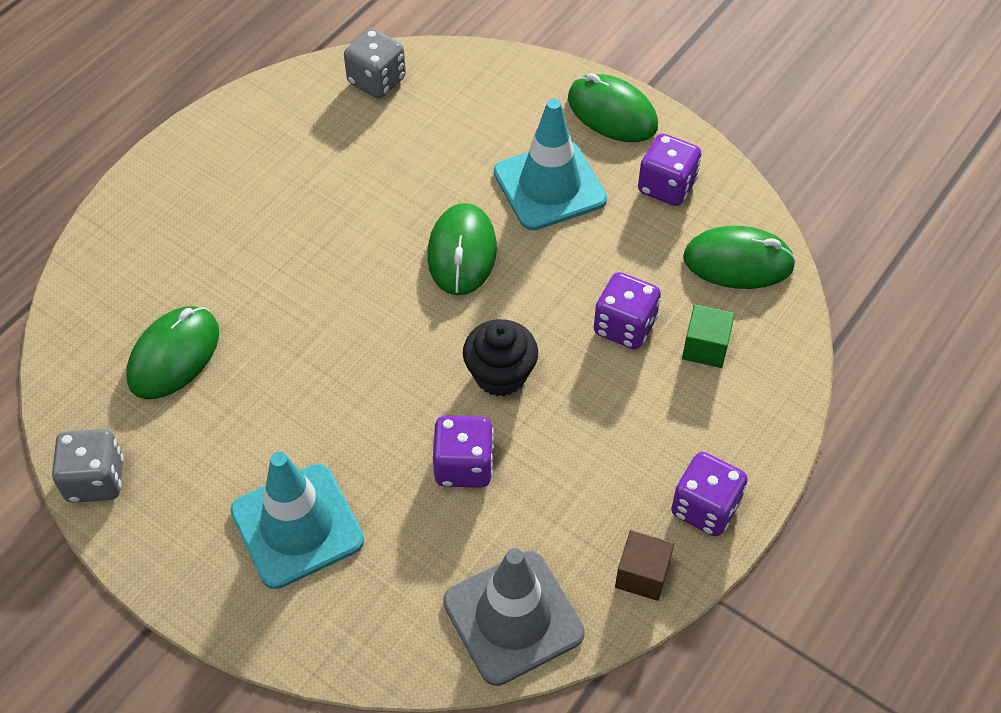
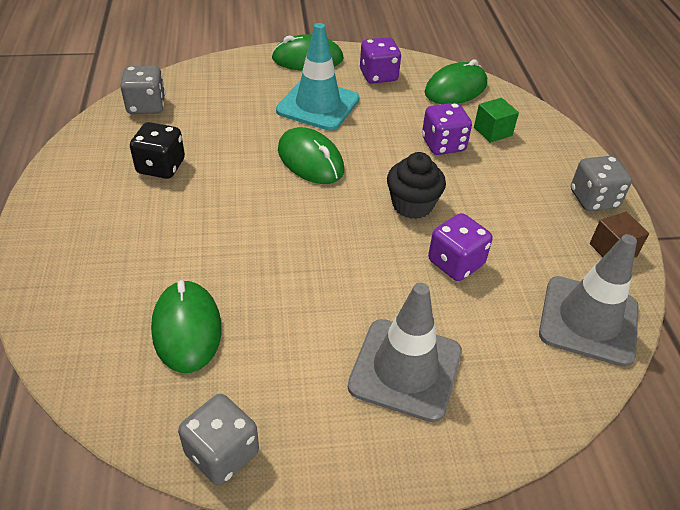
camera: 45 degrees left, 10 degrees down
turquoise traffic cone [230,452,364,589] -> grey traffic cone [348,283,462,422]
purple dice [671,452,748,536] -> grey dice [571,156,632,211]
none -> black dice [130,122,185,179]

